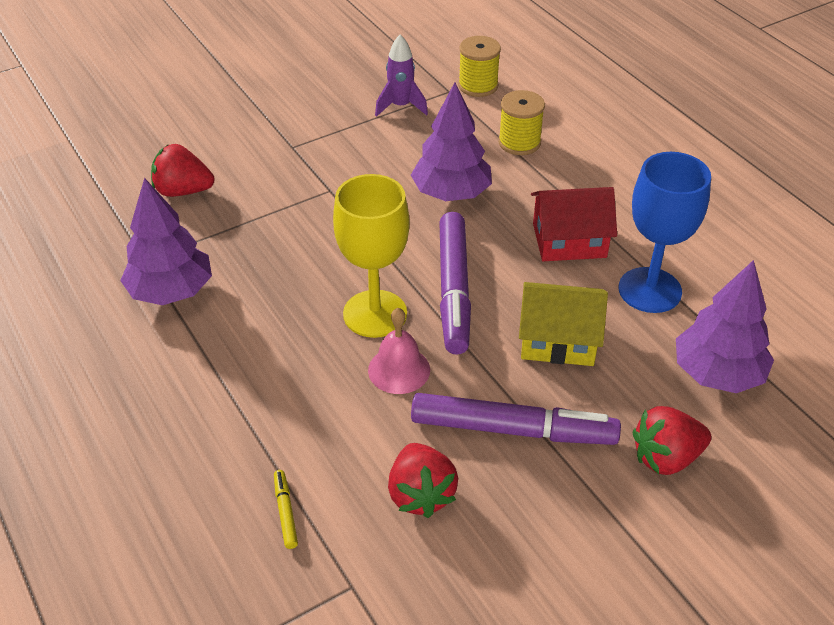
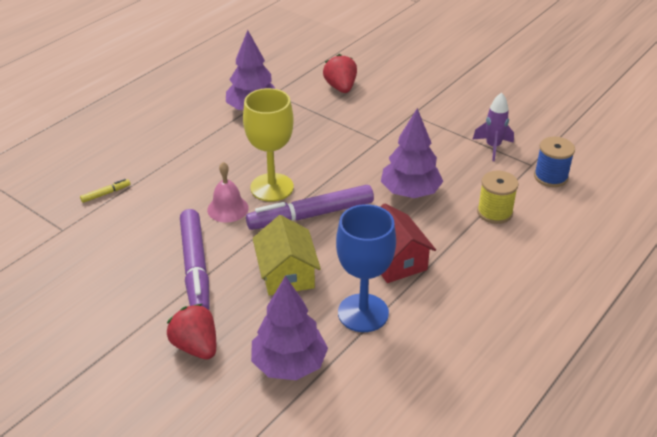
camera: 70 degrees right, 5 degrees down
red strawberry [388,443,458,518] -> none
yellow spool [458,36,501,97] -> blue spool [534,137,575,187]

